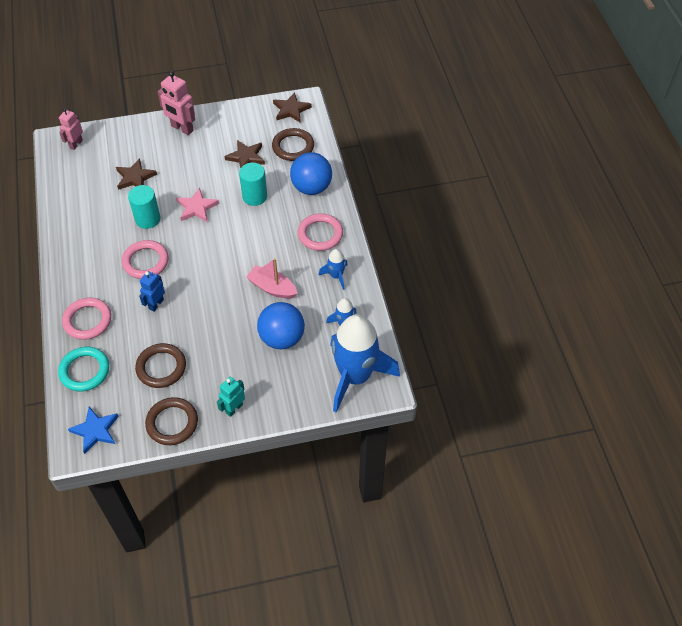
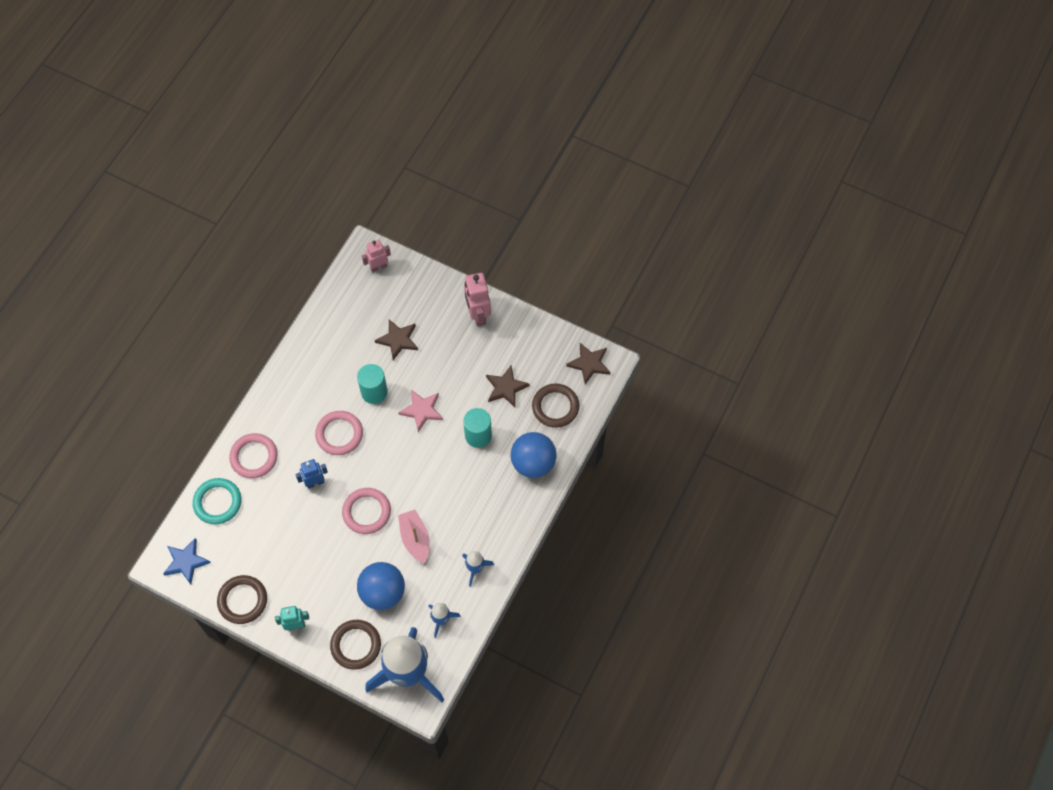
camera: 40 degrees right, 10 degrees up
brown ring [135,343,186,388] -> brown ring moved to [330,620,381,670]
pink ring [298,213,343,251] -> pink ring moved to [342,488,391,534]

